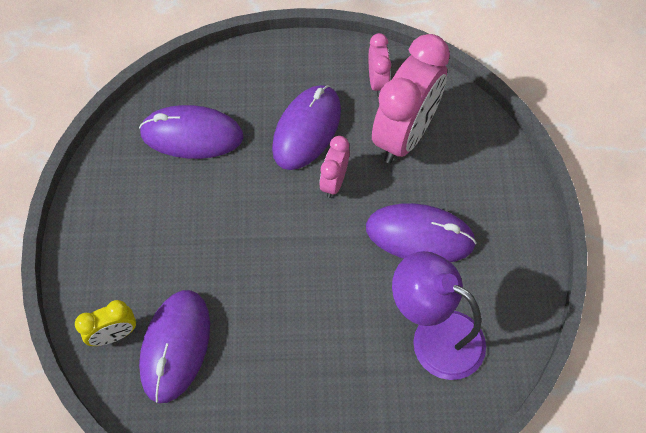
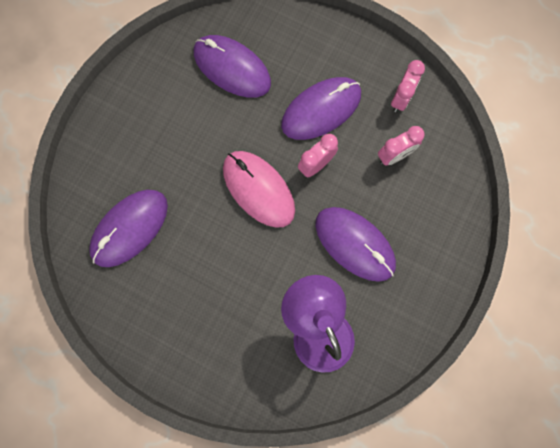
camera: 30 degrees right, 15 degrees up
yellow clock [75,300,136,346] -> none
pink clock [372,34,450,163] -> pink clock [378,126,425,166], size x0.49
none -> pink mouse [223,151,295,228]

